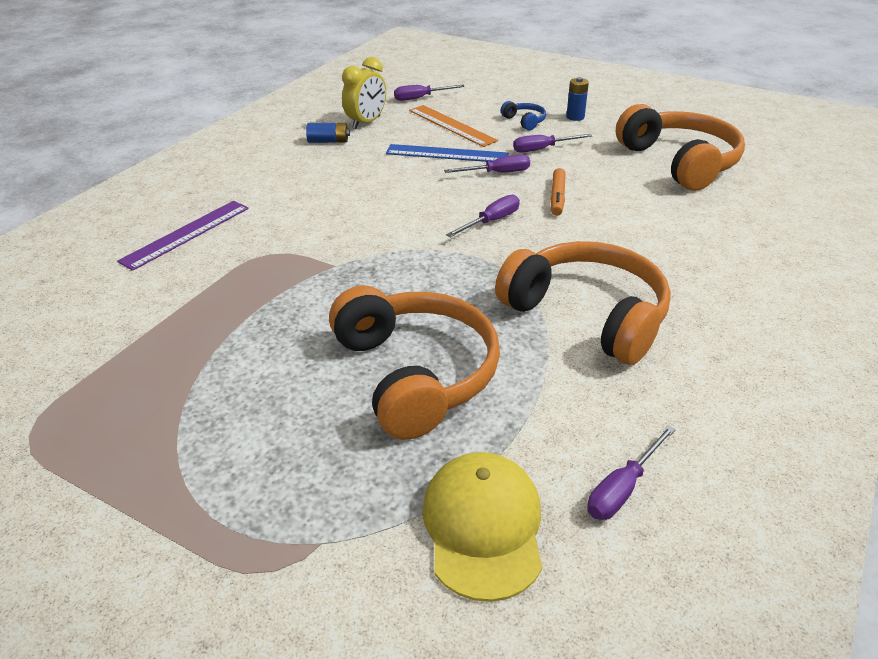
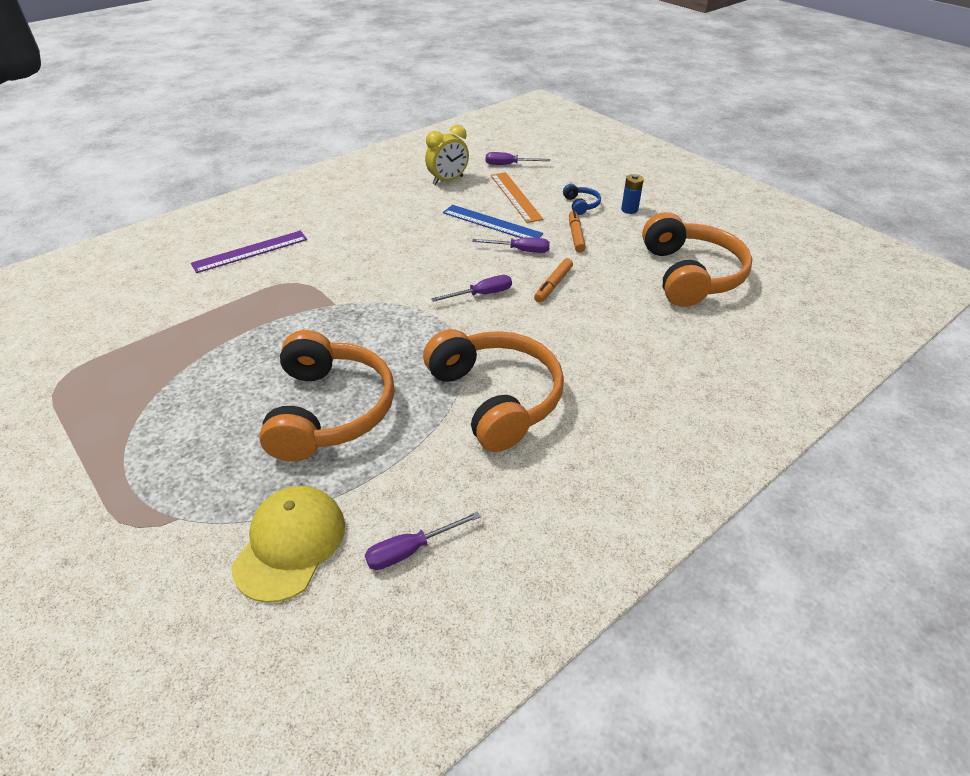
camera: 20 degrees right, 5 degrees up
blue battery [306,123,350,143] -> none
purple screwdriver [513,134,592,153] -> orange marker [569,210,586,252]

